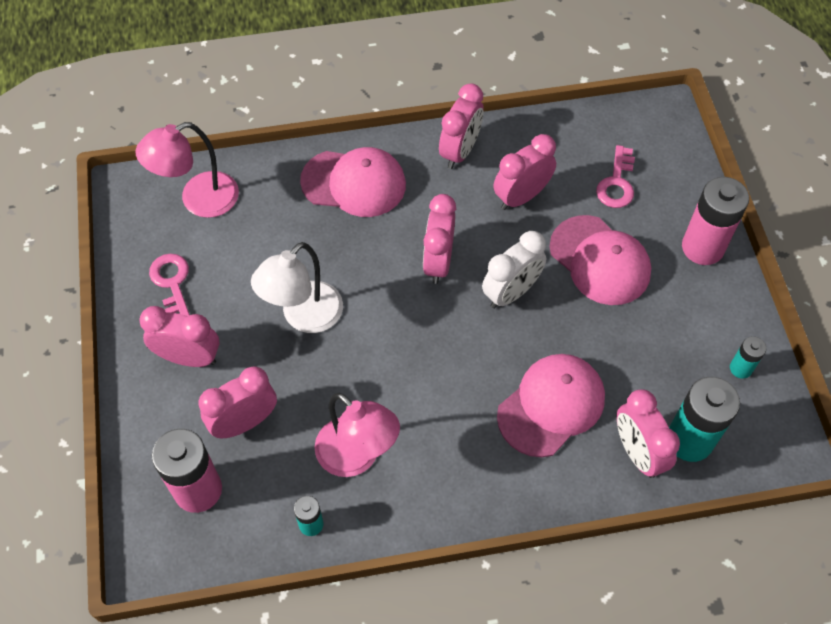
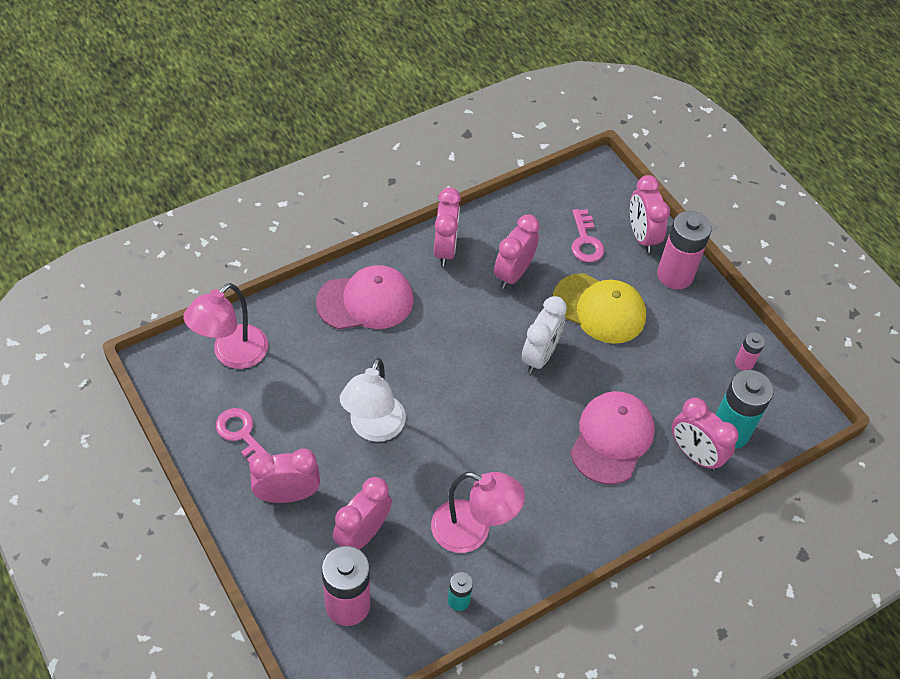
camera: 25 degrees left, 5 degrees down
pink clock [423,194,456,284] -> pink clock moved to [630,175,670,253]
pink cap [549,215,651,305] -> yellow cap [553,273,646,344]
turquoise battery [730,336,766,379] -> pink battery [735,332,765,371]

